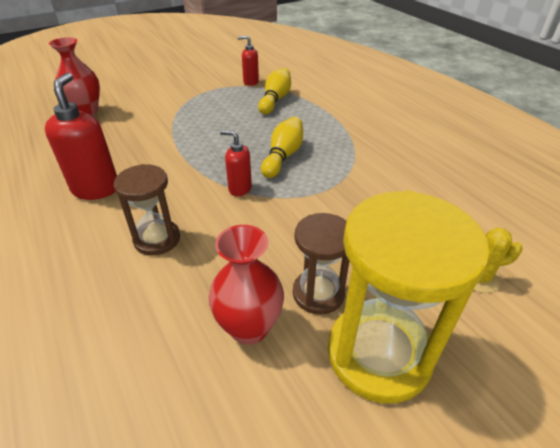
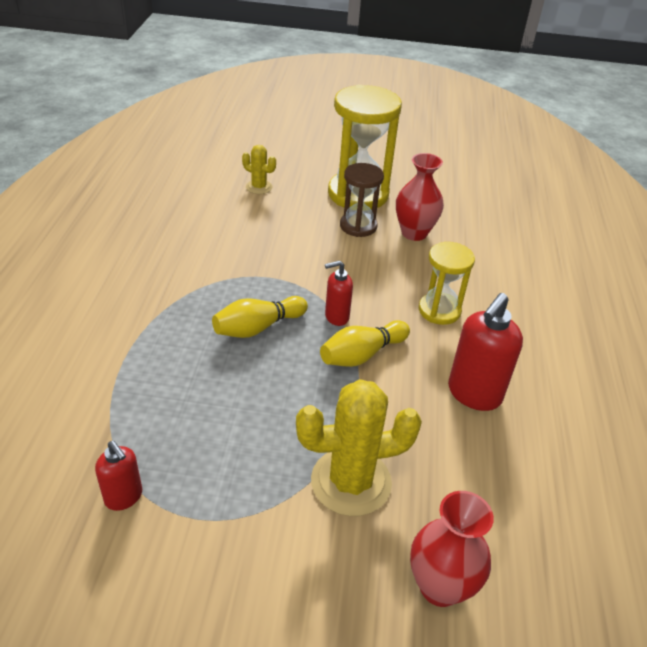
camera: 145 degrees left, 0 degrees up
brown hourglass [114,164,180,255] -> yellow hourglass [419,242,475,325]
red soap dispenser [220,130,252,196] -> red soap dispenser turned 105 degrees clockwise [325,261,353,326]
yellow bowling pin [258,68,291,114] -> yellow bowling pin moved to [320,320,410,367]
none -> yellow cactus [296,379,422,516]

